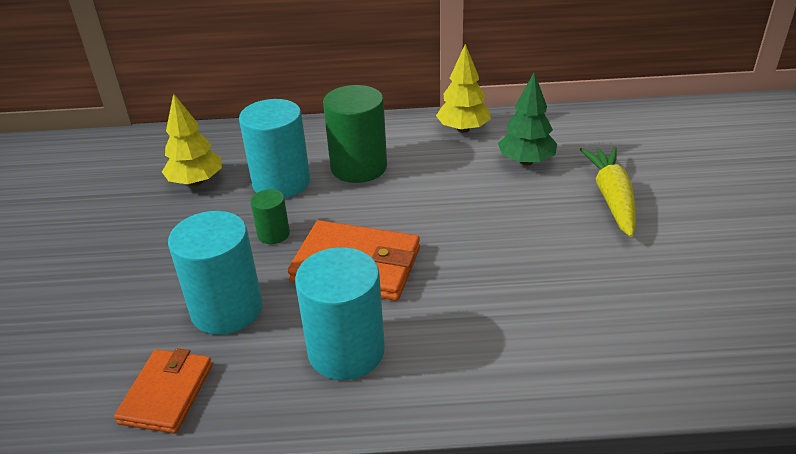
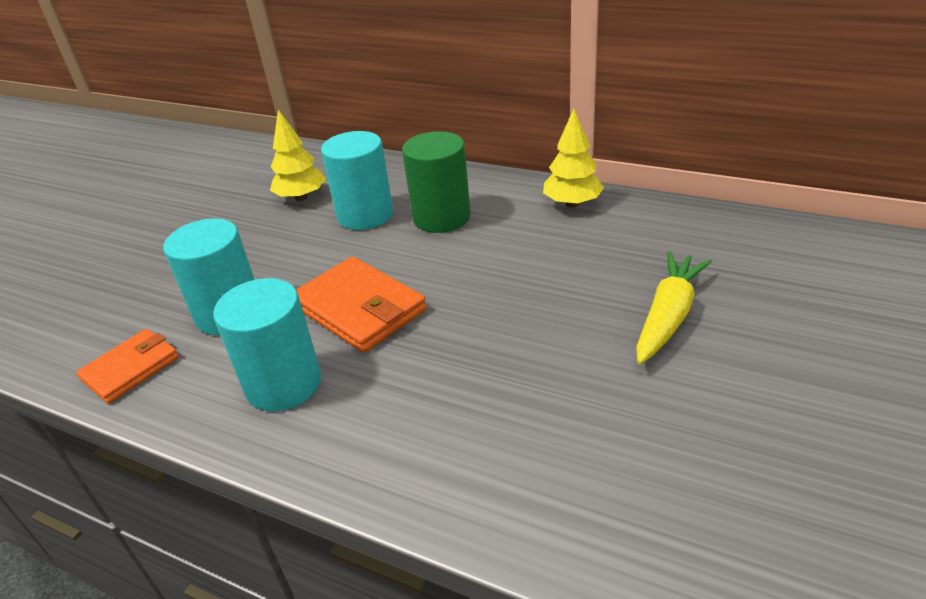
camera: 30 degrees right, 0 degrees up
green cylinder [250,189,290,244] -> none
green tree [498,72,557,166] -> none

